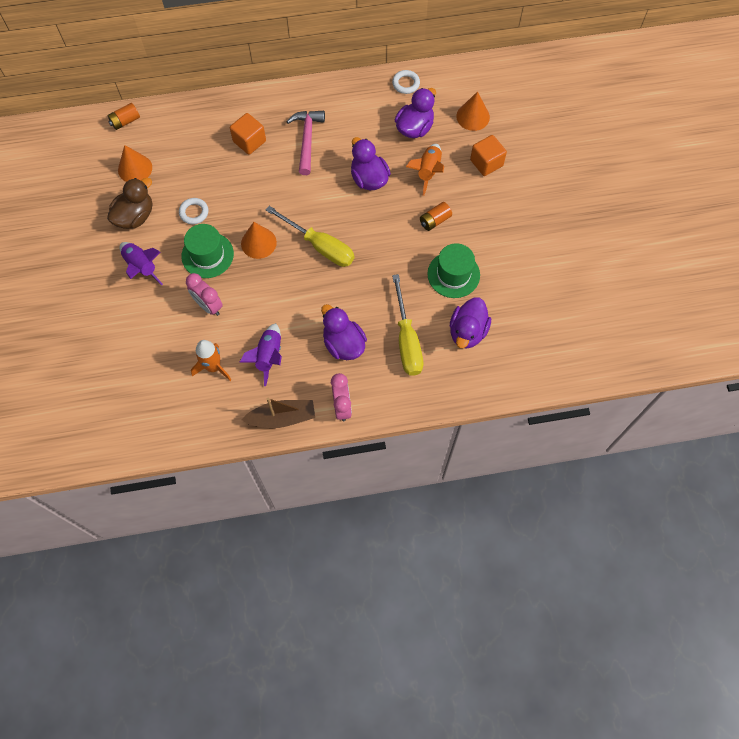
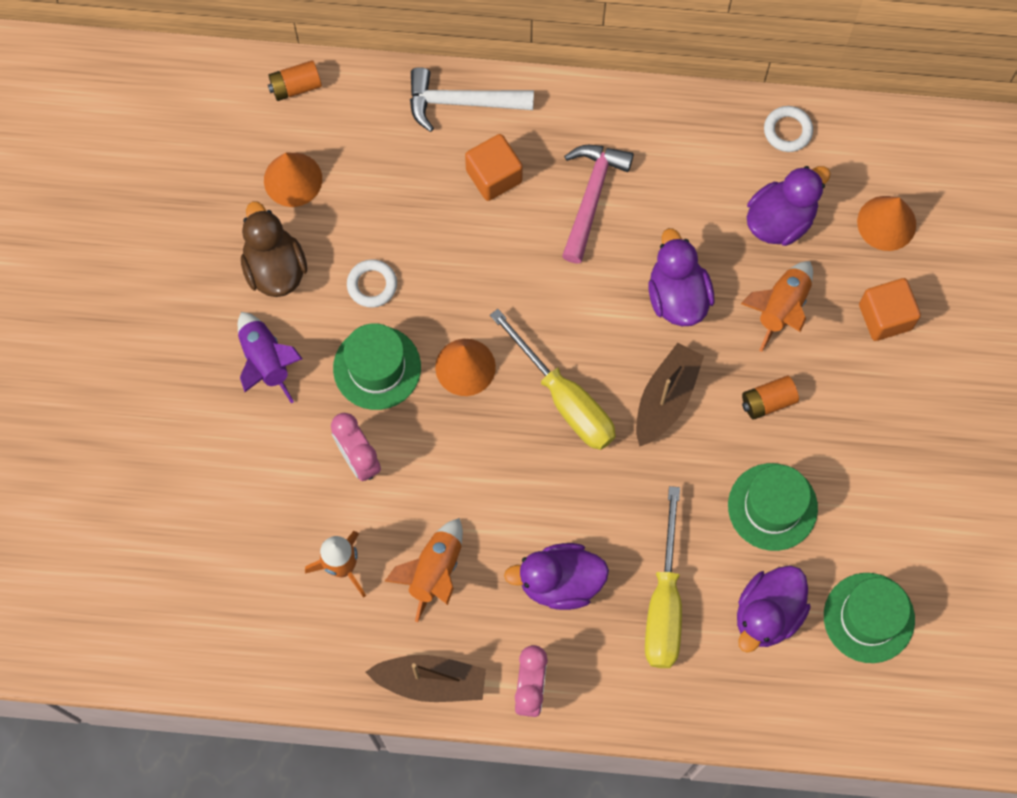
camera: 15 degrees right, 5 degrees up
brown duck [107,178,152,229] -> brown duck turned 75 degrees counterclockwise [241,201,307,297]
purple rocket [240,323,282,386] -> orange rocket [385,518,463,622]
purple duck [321,304,367,360] -> purple duck turned 75 degrees counterclockwise [504,543,609,610]
none -> white hammer [410,67,534,132]
none -> brown boat [636,343,704,447]
none -> green hat [824,573,915,663]

